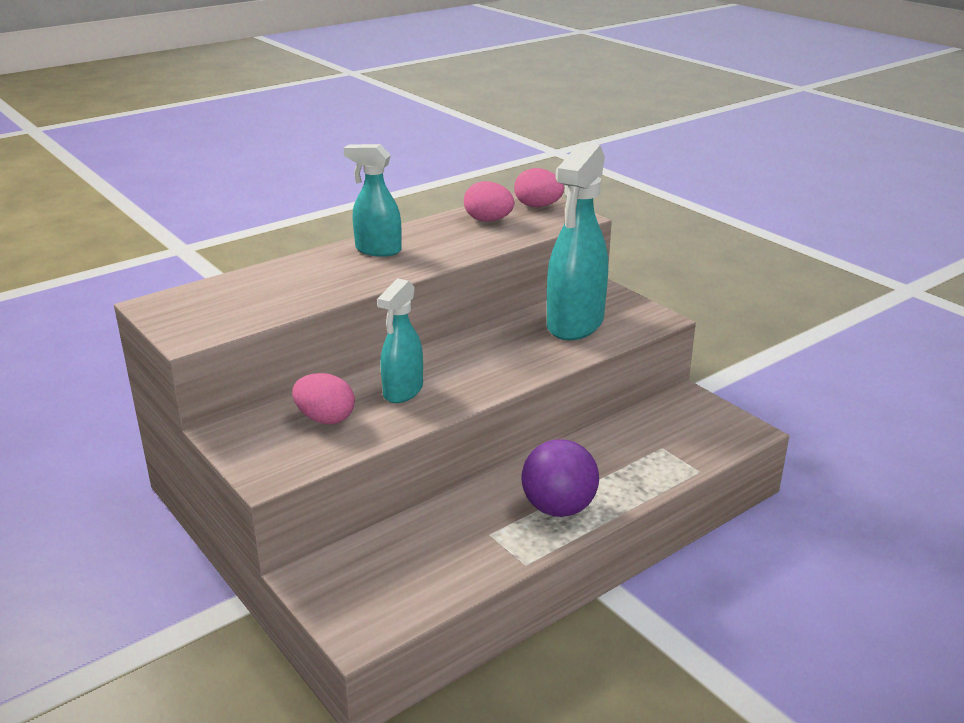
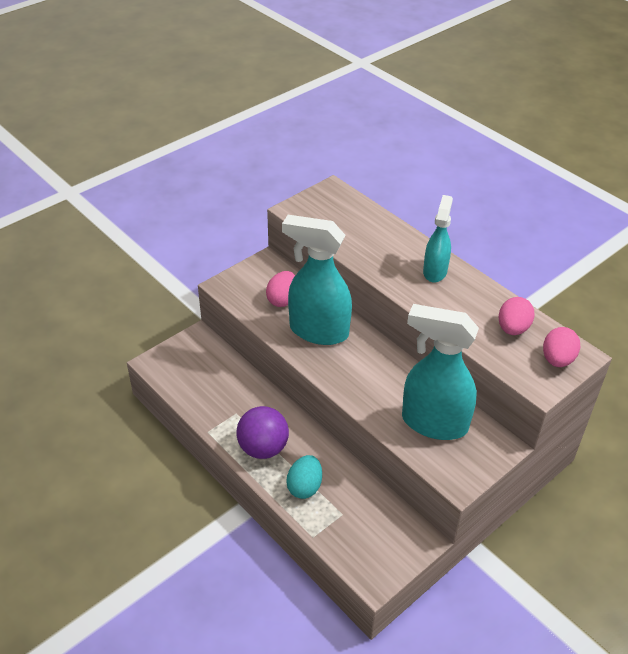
camera: 85 degrees right, 15 degrees up
turquoise spray bottle [377,278,423,403] -> turquoise spray bottle [282,215,352,345], size x1.70
none -> turquoise egg [286,455,322,499]

